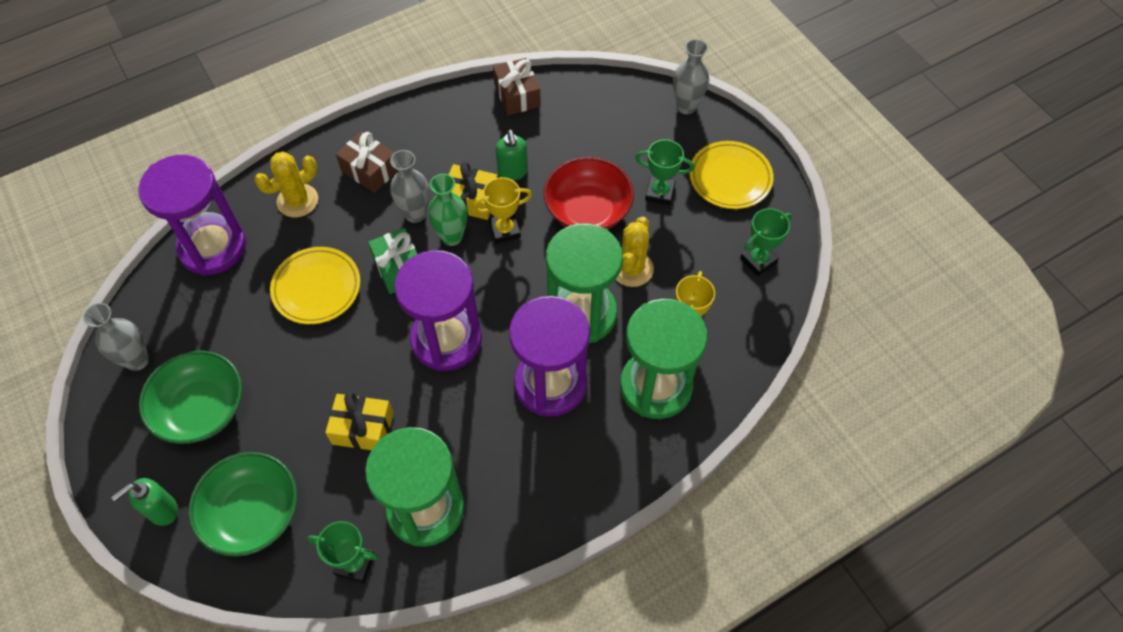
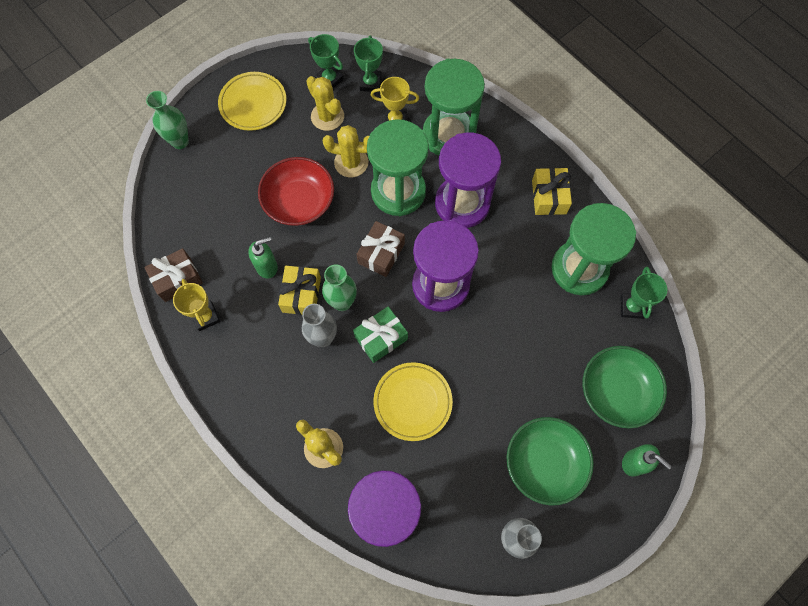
camera: 100 degrees left, 10 degrees up
yellow gift [325,392,394,450] -> yellow gift moved to [532,168,572,215]
brown gift [336,131,398,193] -> brown gift moved to [356,221,405,277]
yellow trophy [473,177,532,244] -> yellow trophy moved to [173,279,221,331]
green trophy [635,139,694,206] -> green trophy moved to [354,35,383,92]
grey vase [673,39,709,114] -> green vase [146,91,189,149]
none -> yellow cactus [306,76,344,131]

